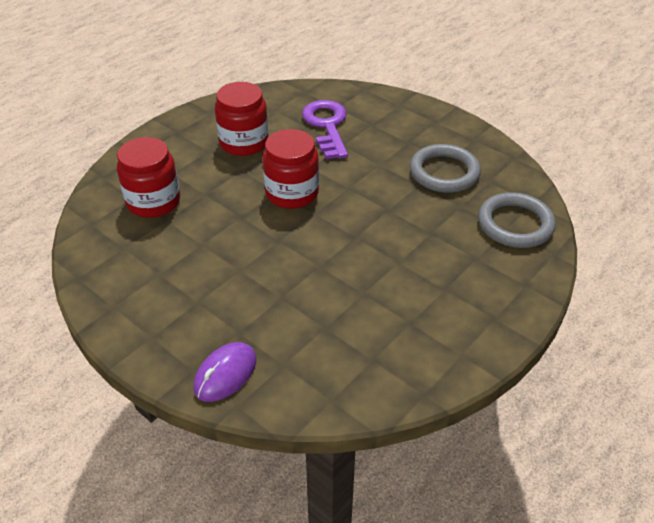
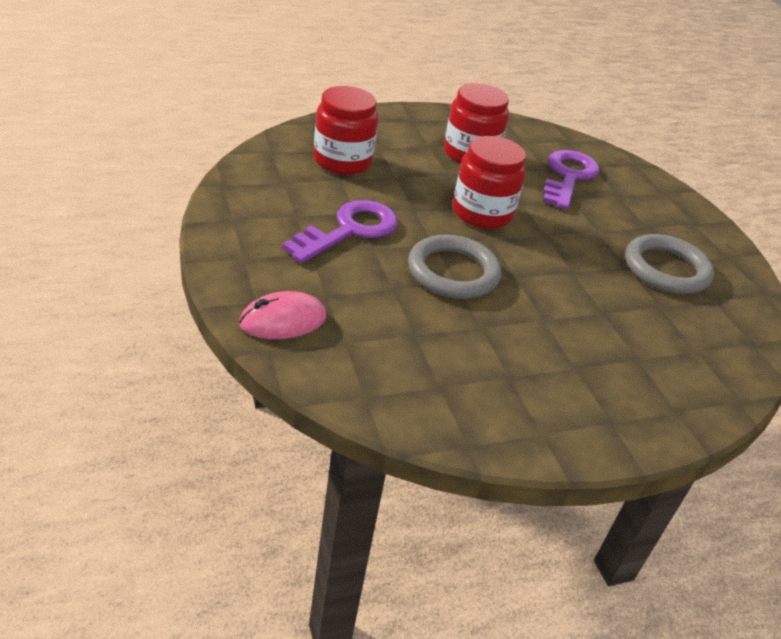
camera: 25 degrees right, 5 degrees down
purple mouse [193,342,256,402] -> pink mouse [239,291,326,339]
grey ring [478,192,556,248] -> grey ring moved to [408,234,501,299]
none -> purple key [282,200,398,263]

